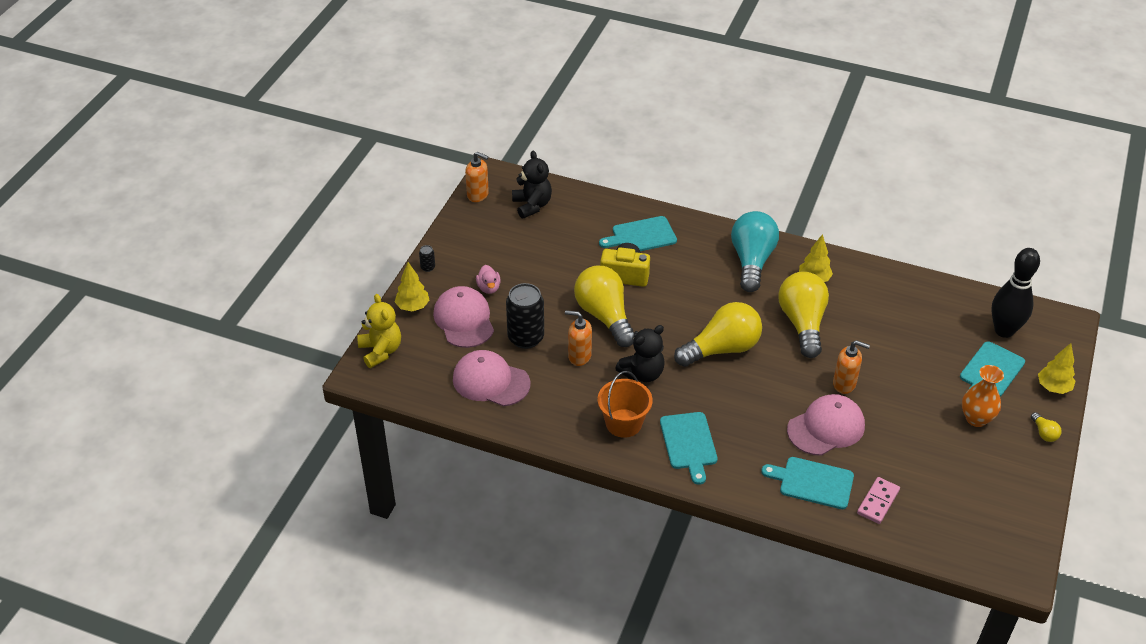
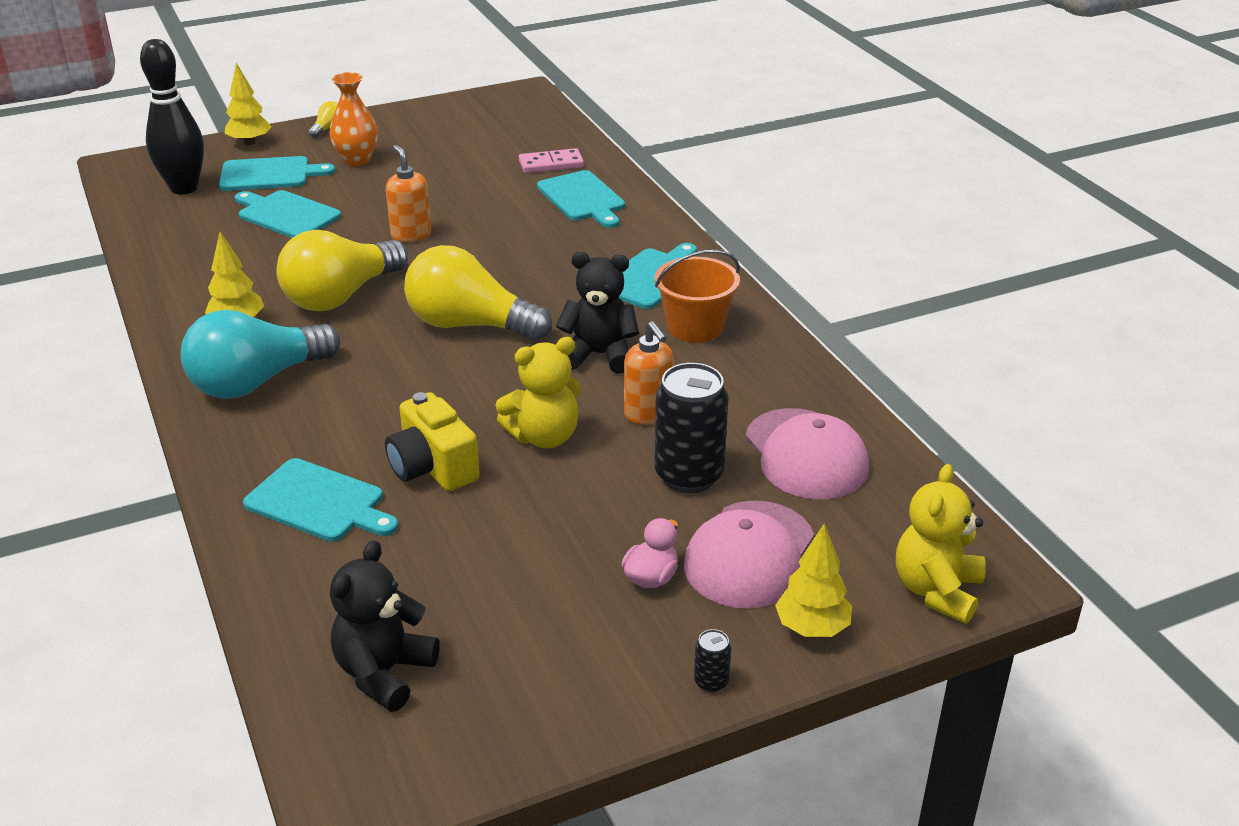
camera: 135 degrees left, 10 degrees down
orange soap dispenser [465,151,489,202] -> none
yellow light bulb [574,266,634,347] -> yellow teddy bear [495,337,581,448]
pink cap [787,394,865,456] -> none
none -> turquoise cutting board [235,190,341,238]

